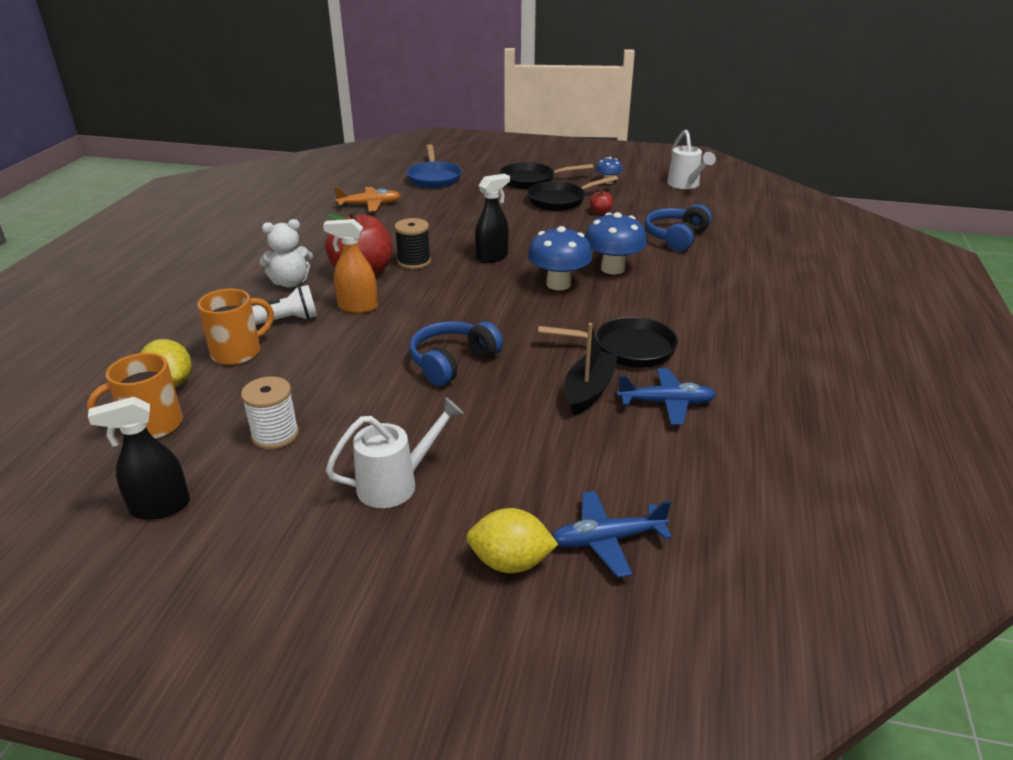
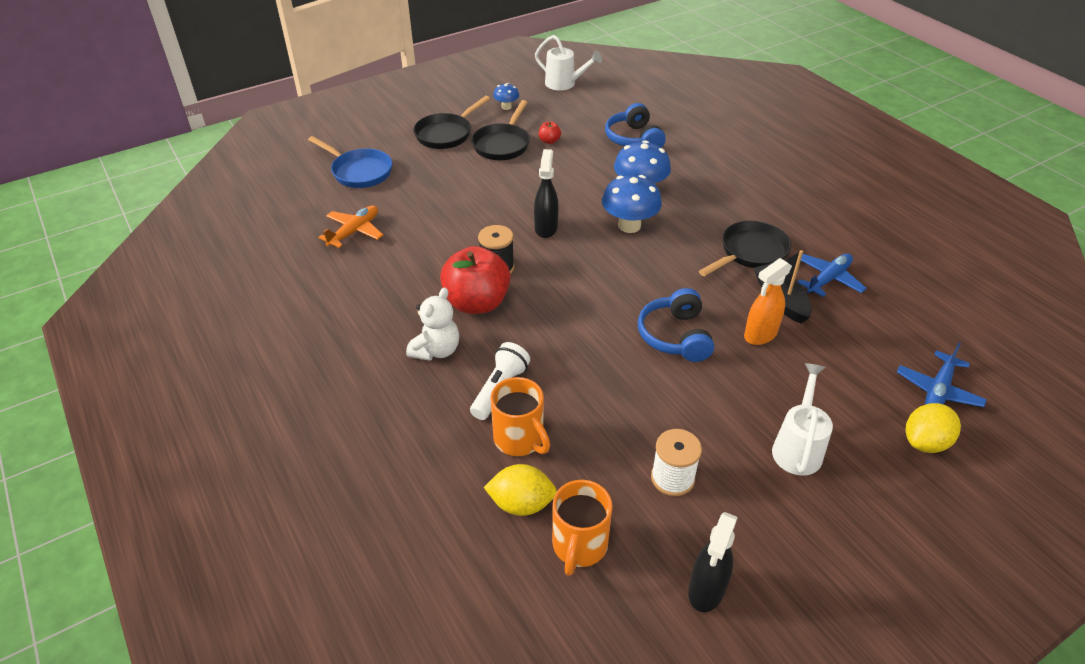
camera: 45 degrees left, 10 degrees up
orange mug [197,288,274,365] -> orange mug turned 135 degrees clockwise [490,377,550,456]
orange spray bottle [323,219,378,313] -> orange spray bottle moved to [744,258,792,345]

